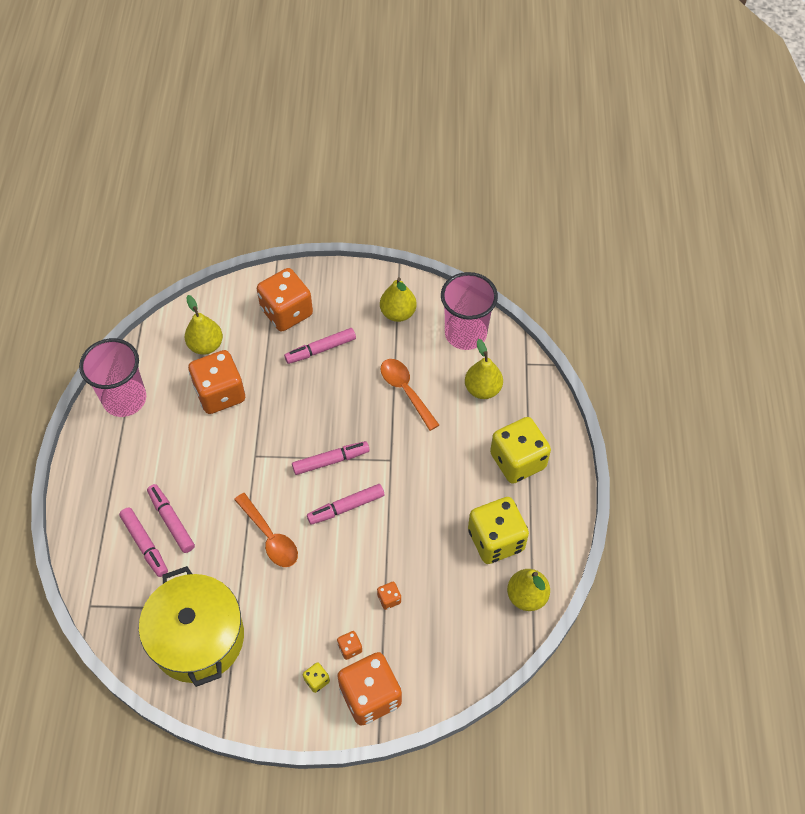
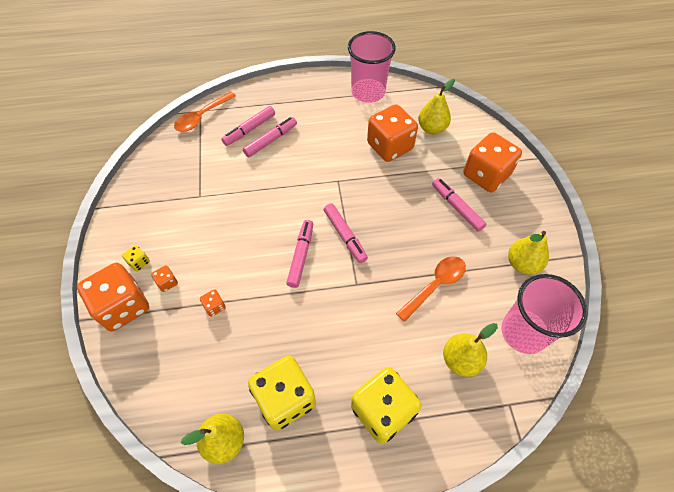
camera: 80 degrees right, 0 degrees up
yellow pot [139,566,244,687] -> none
orange spoon [234,493,298,567] -> orange spoon moved to [174,92,236,132]
pink marker [307,484,384,525] -> pink marker turned 45 degrees clockwise [286,220,313,288]

